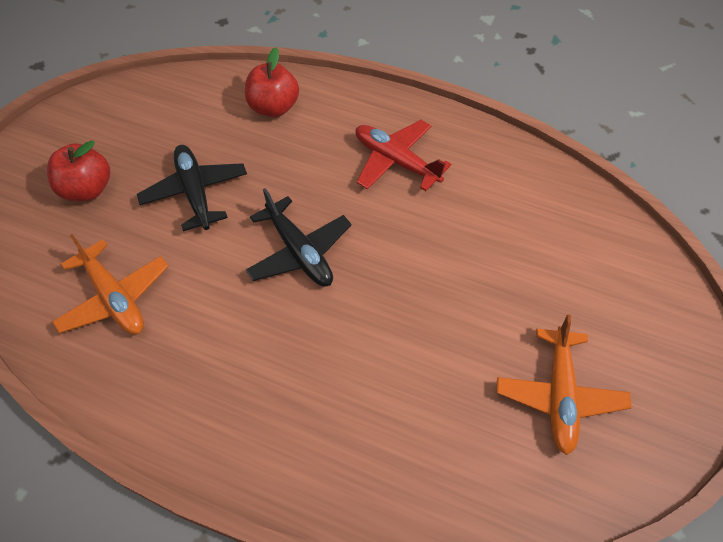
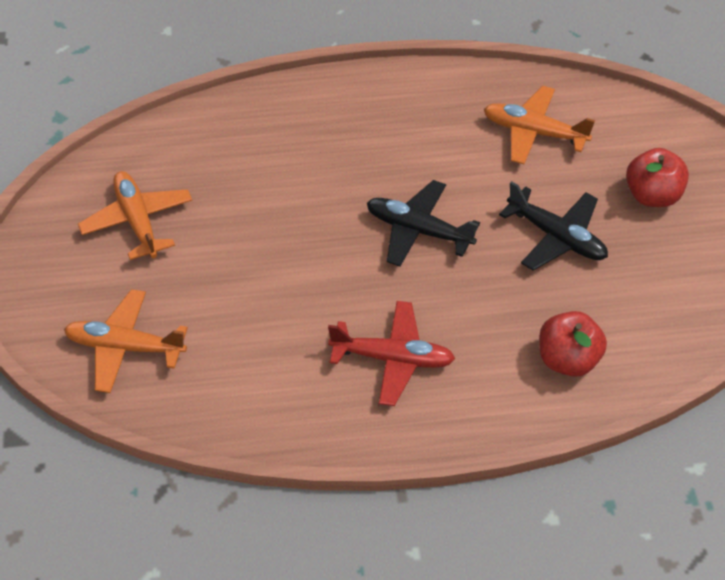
camera: 150 degrees right, 5 degrees down
none -> orange plane [64,289,188,393]

